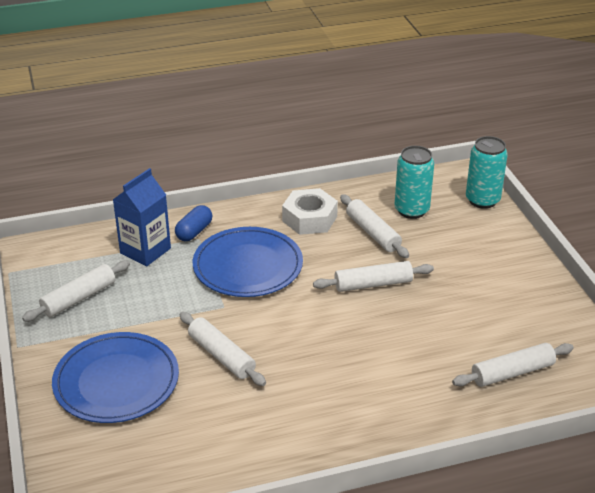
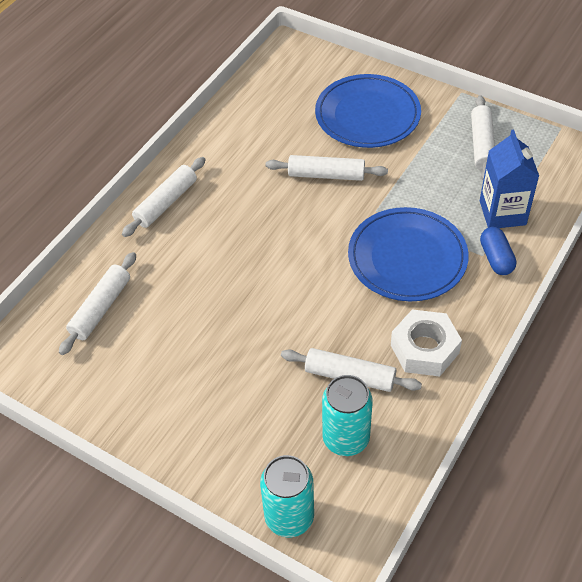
camera: 140 degrees right, 15 degrees up
white rolling pin [313,261,434,292] -> white rolling pin moved to [122,157,206,237]

